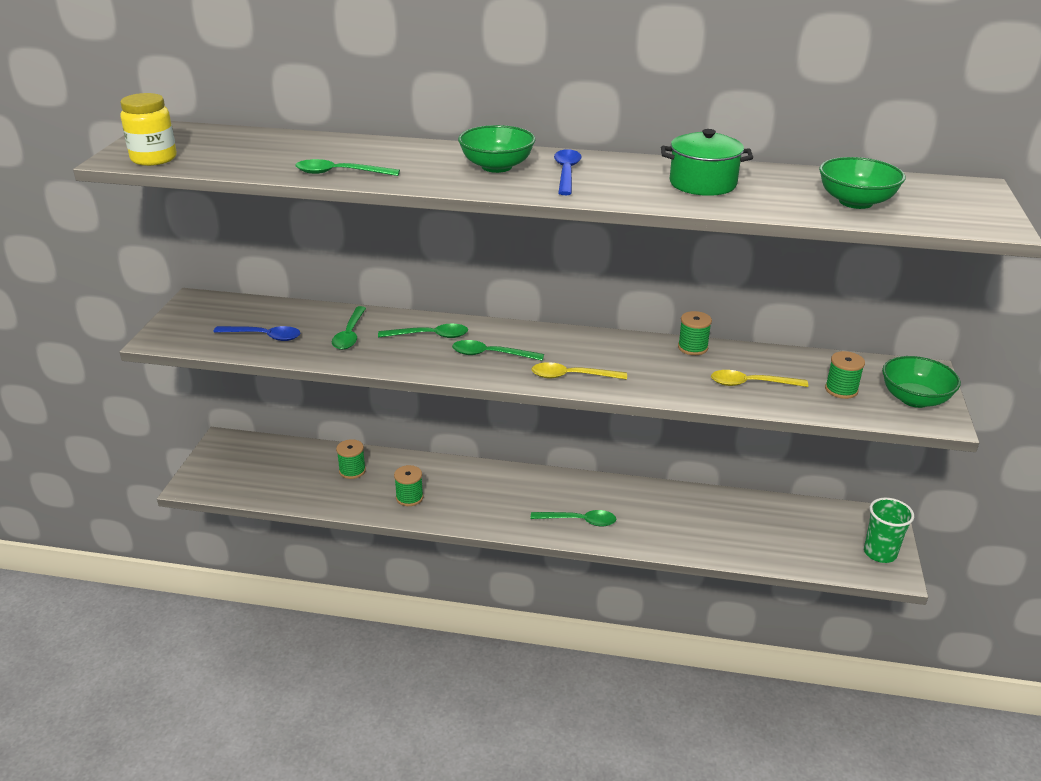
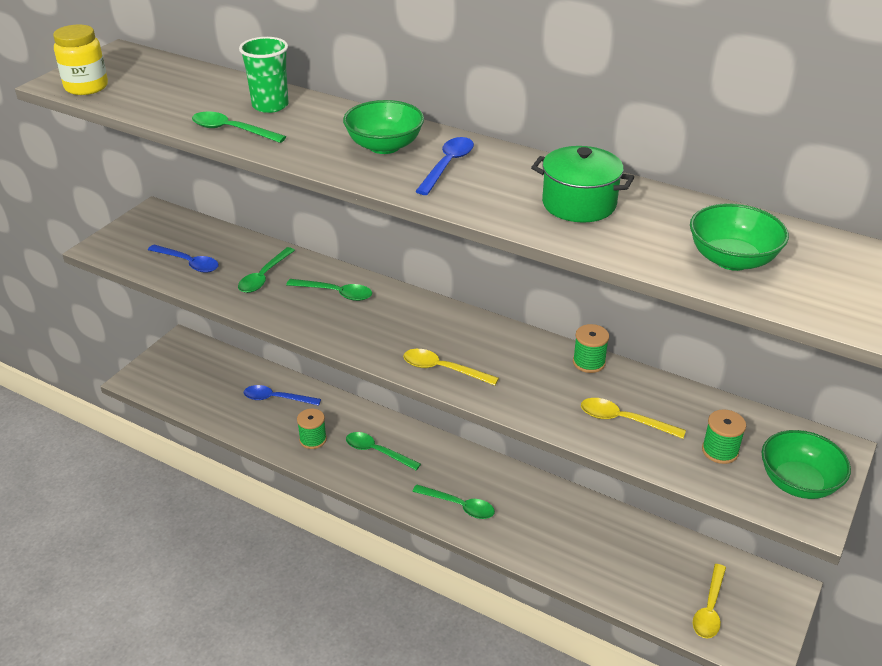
camera: 20 degrees right, 5 degrees up
green spool [336,439,366,479] -> blue spoon [244,385,321,406]
green spoon [452,340,544,361] -> green spoon moved to [346,432,421,470]
green cup [864,498,914,563] -> green cup moved to [239,37,289,113]
none -> yellow spoon [693,564,726,639]

